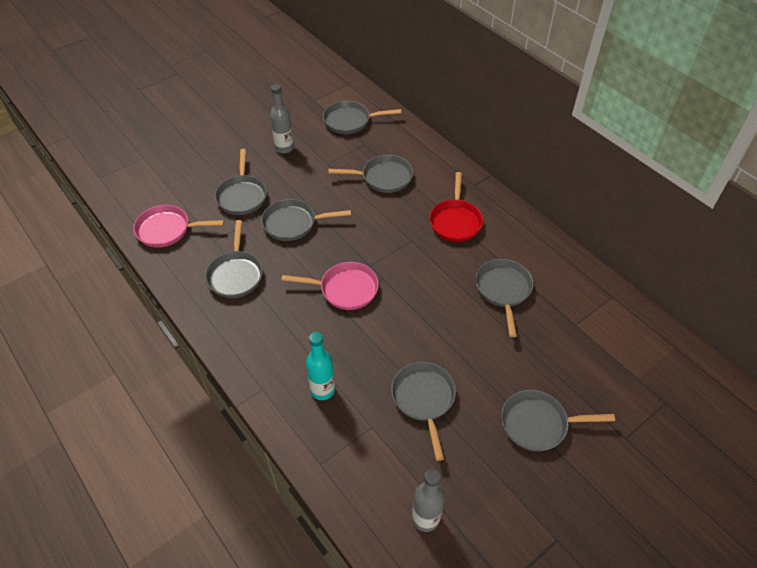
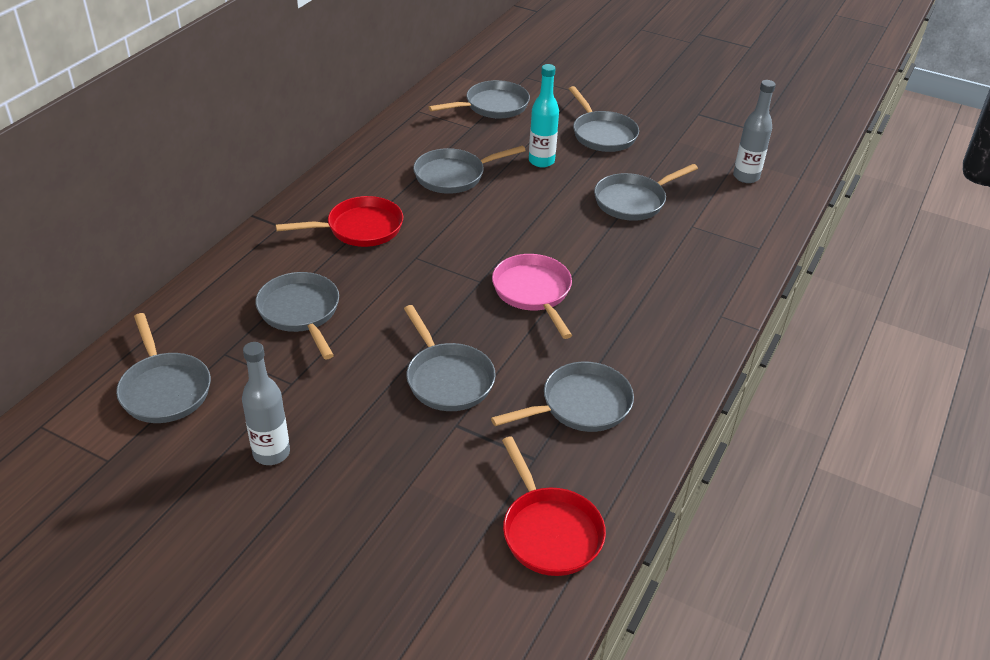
camera: 115 degrees left, 10 degrees down
pink pan [133,205,224,248] -> red pan [502,437,606,576]
grey pan [215,149,267,215] -> grey pan moved to [429,80,530,118]
turquoise bottle [306,332,335,400] -> turquoise bottle moved to [529,64,559,168]

